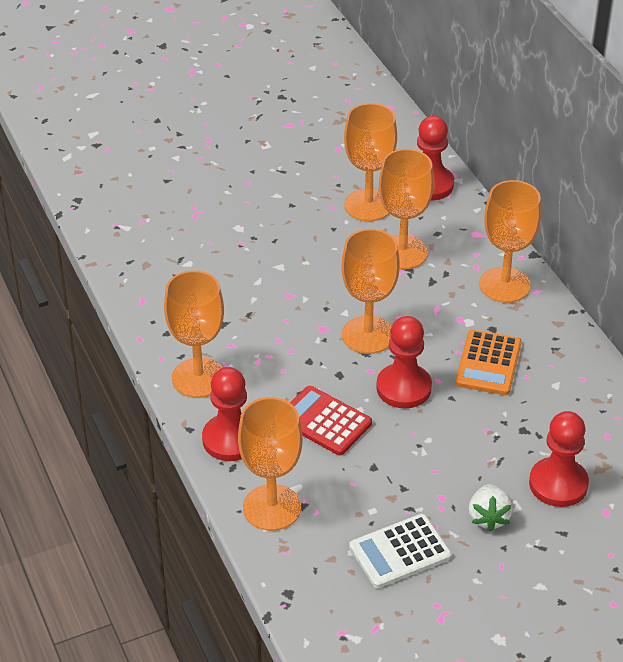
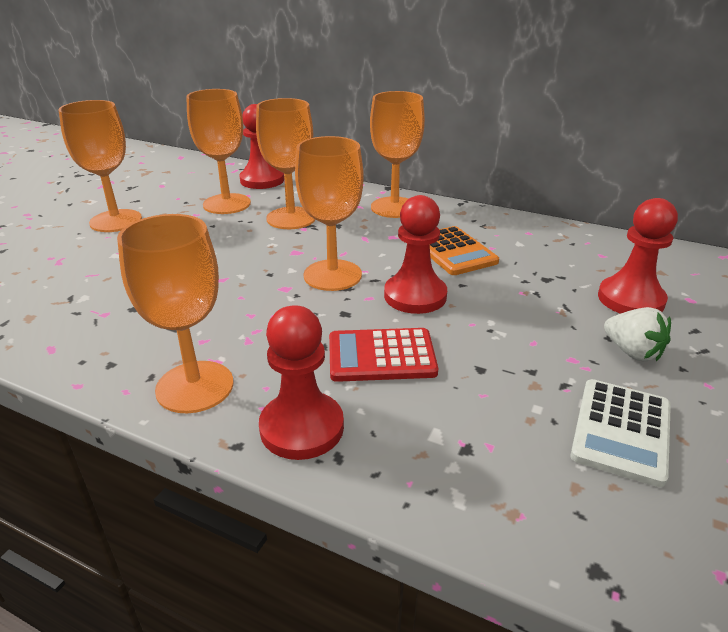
camera: 40 degrees left, 10 degrees down
orange goblet [238,397,303,531] -> orange goblet moved to [58,100,142,232]

